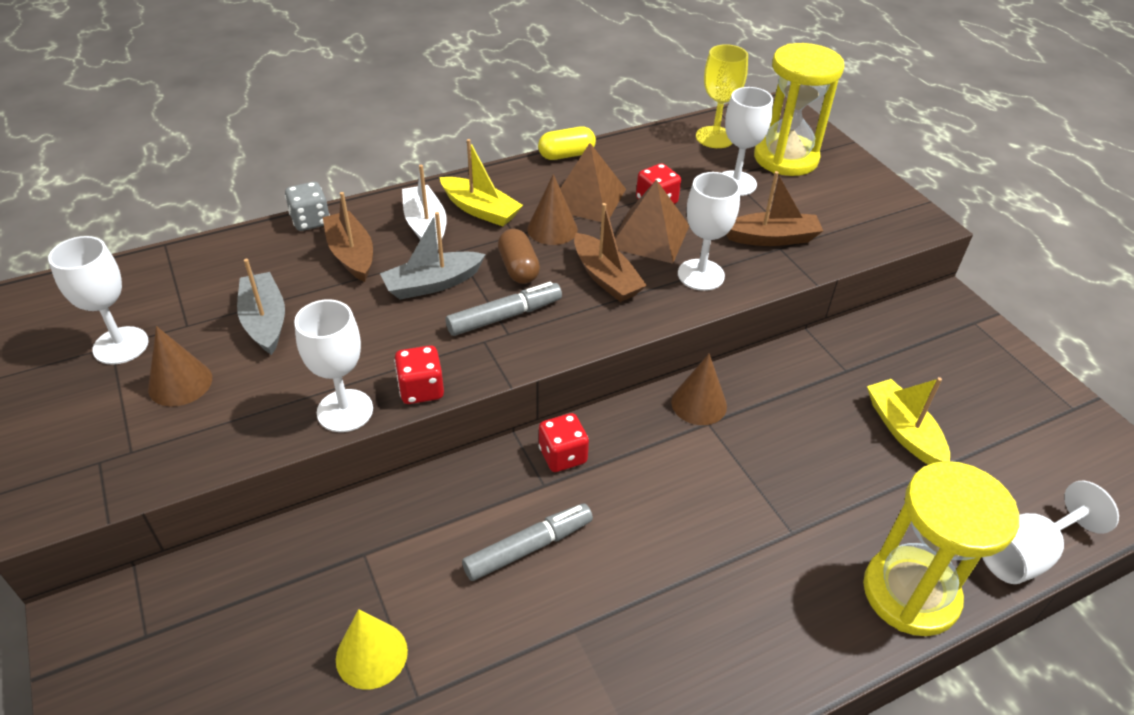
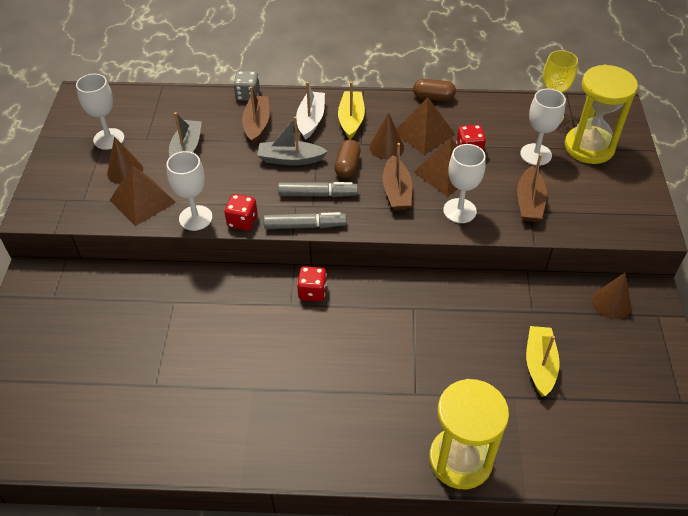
camera: 30 degrees right, 5 degrees up
yellow cone [336,609,408,690] -> none
yellow boat [439,139,523,226] -> yellow boat turned 150 degrees counterclockwise [338,81,365,139]
grey marker [462,503,593,581] -> grey marker moved to [264,212,346,229]
yellow capsule [538,127,596,160] -> brown capsule [413,79,456,101]
brown cone [671,354,727,425] -> brown cone moved to [592,273,631,319]
brown boat [726,171,823,246] -> brown boat turned 75 degrees clockwise [517,154,547,222]
white goblet [982,481,1119,584] -> none
none -> brown pyramid [110,166,176,226]

